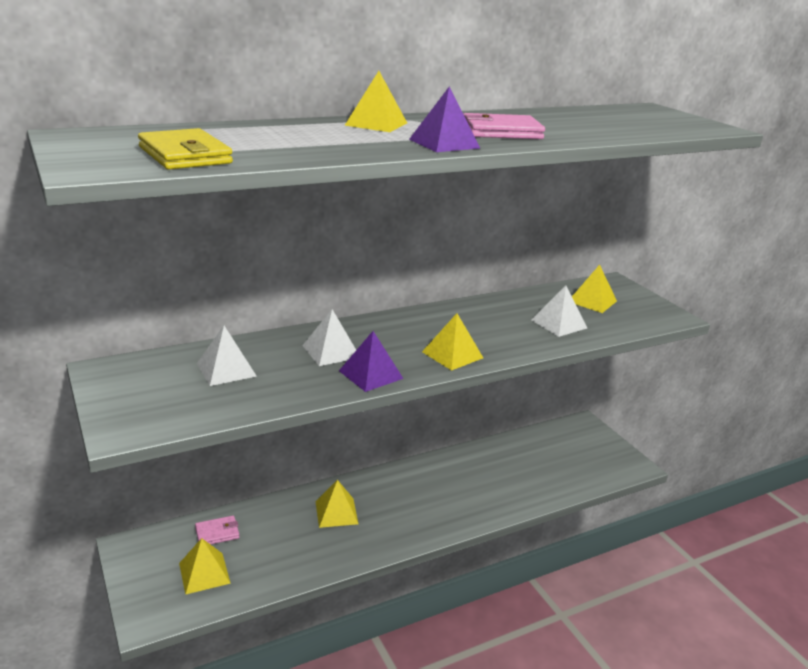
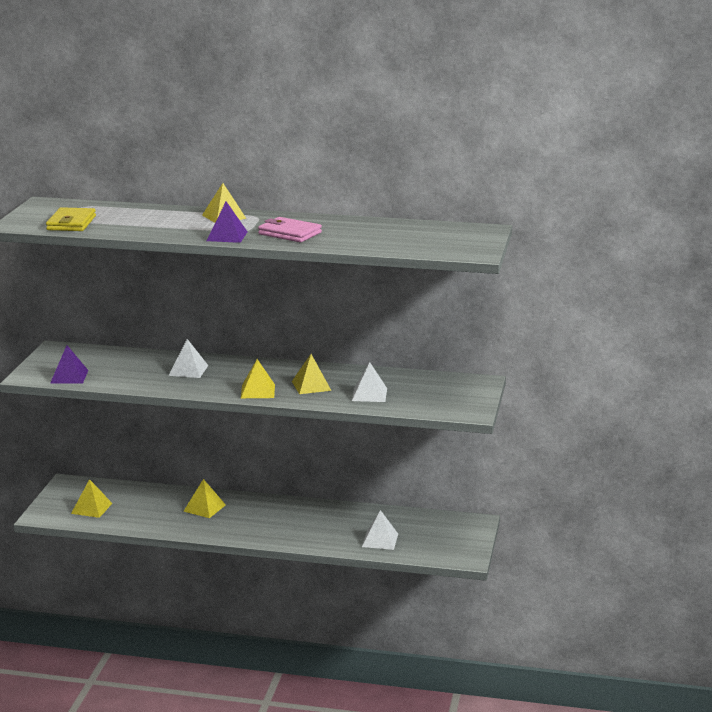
camera: 40 degrees right, 5 degrees down
pink wallet [195,516,239,545] -> none
white pyramid [197,326,257,386] -> white pyramid moved to [362,510,398,550]
purple pyramid [339,331,403,392] -> purple pyramid moved to [50,345,89,383]
yellow pyramid [572,265,617,313] -> yellow pyramid moved to [292,354,331,394]

